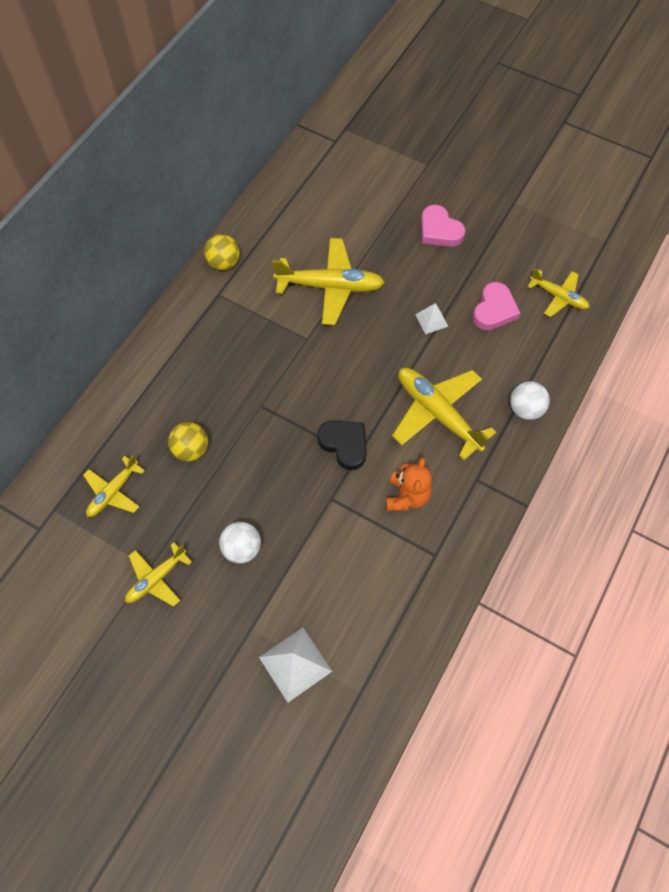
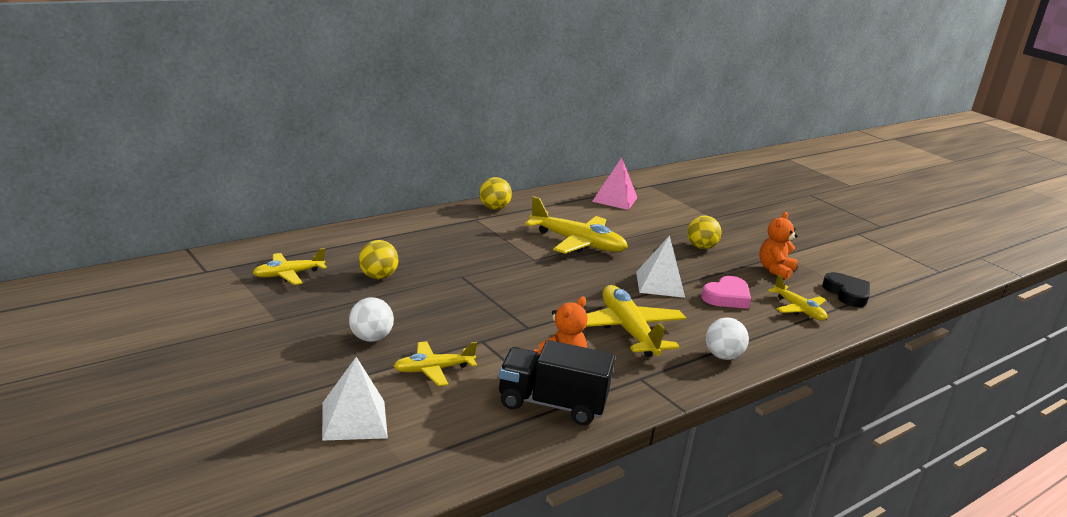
camera: 20 degrees right, 40 degrees down
yellow plane [125,543,192,607] -> yellow plane moved to [394,341,477,386]
black heart [317,421,367,470] -> black heart moved to [822,272,870,307]
white pyramid [415,303,449,334] -> white pyramid [636,235,685,298], size x1.75
pink heart [421,205,465,247] -> yellow ball [687,215,722,249]
none -> black truck [499,340,615,425]
none -> pink pyramid [592,158,637,210]
none -> orange teddy bear [759,212,798,280]

